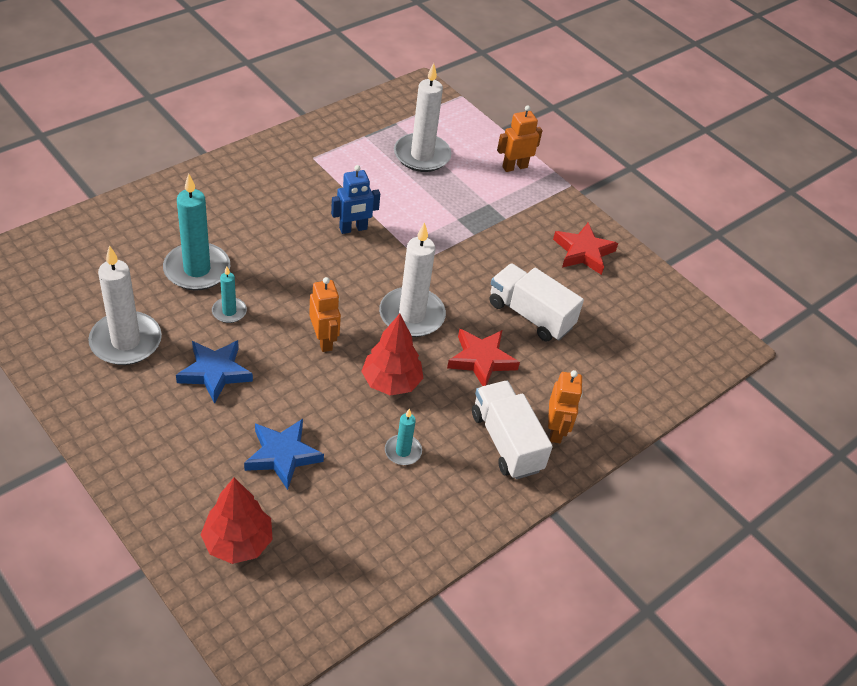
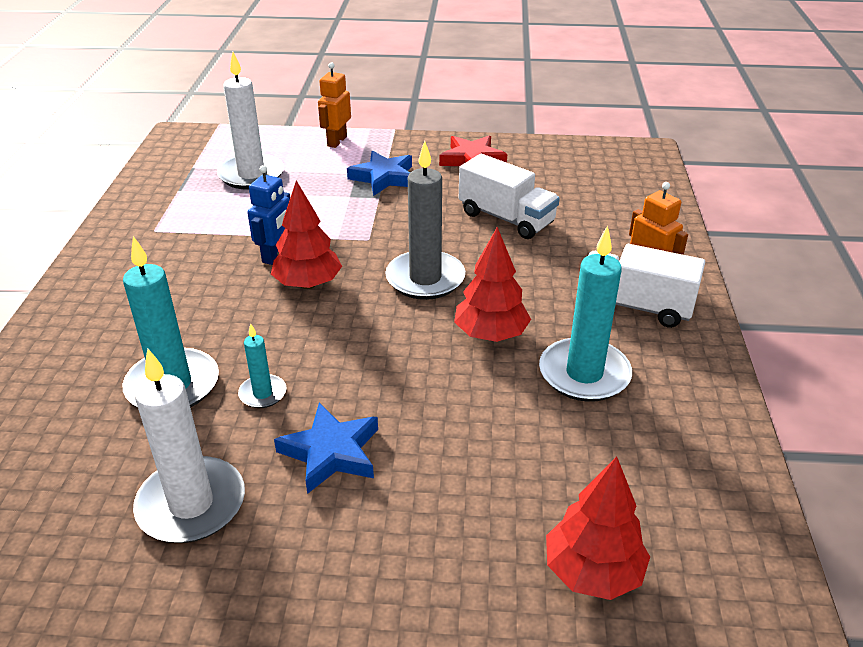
camera: 40 degrees left, 10 degrees down
blue star [244,419,324,490] -> blue star moved to [347,151,412,196]
orange robot [309,277,341,352] -> none
white candle [379,222,446,337] -> grey candle [385,141,465,300]
turquoise candle [385,408,422,465] -> turquoise candle [539,225,632,402], size x1.97
red star [447,329,520,386] -> none
white truck [490,264,584,341] -> white truck turned 135 degrees counterclockwise [459,154,560,239]
none -> red tree [271,180,342,289]

